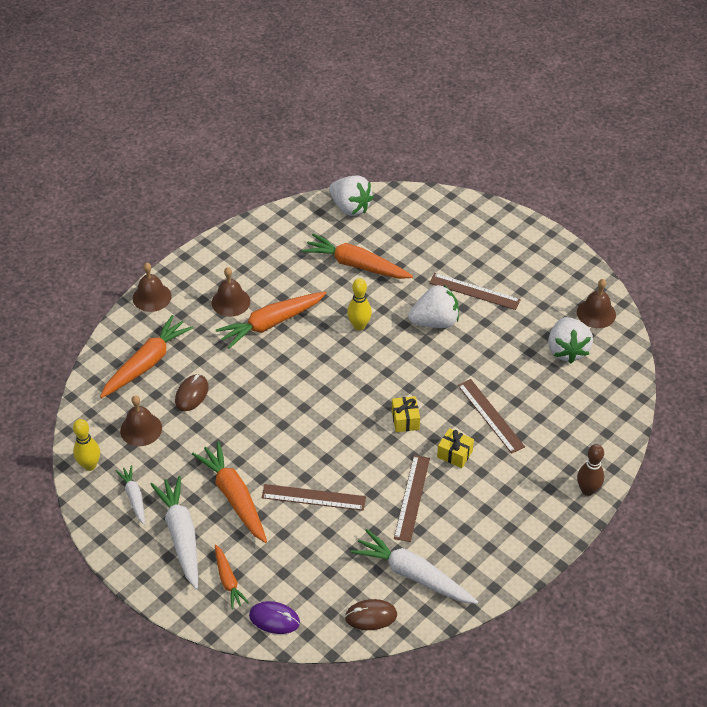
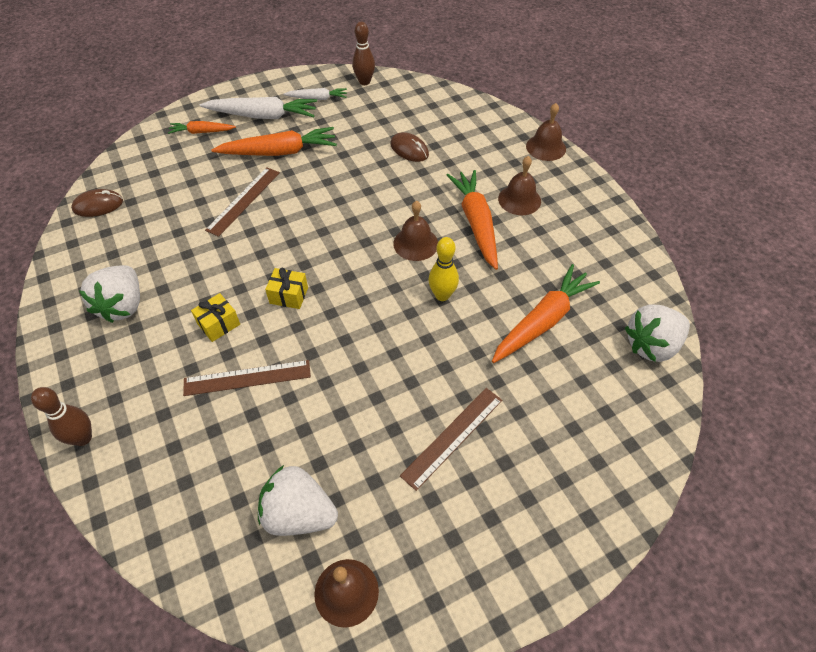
camera: 110 degrees right, 5 degrees up
yellow bowling pin [73,419,100,471] -> brown bowling pin [352,22,375,85]
orange carrot [100,315,193,398] -> none
brown bell [120,395,162,446] -> brown bell moved to [393,201,438,261]
purple mouse [249,601,300,634] -> none
brown mouse [345,599,397,630] -> brown mouse turned 60 degrees clockwise [71,189,123,217]
white carrot [351,529,478,604] -> none
brown ruler [394,455,430,542] -> none
white strawberry [408,285,459,328] -> white strawberry moved to [79,265,140,323]

